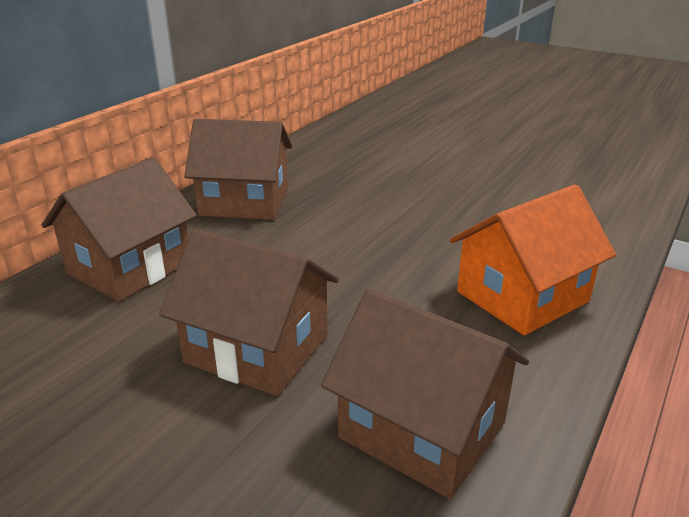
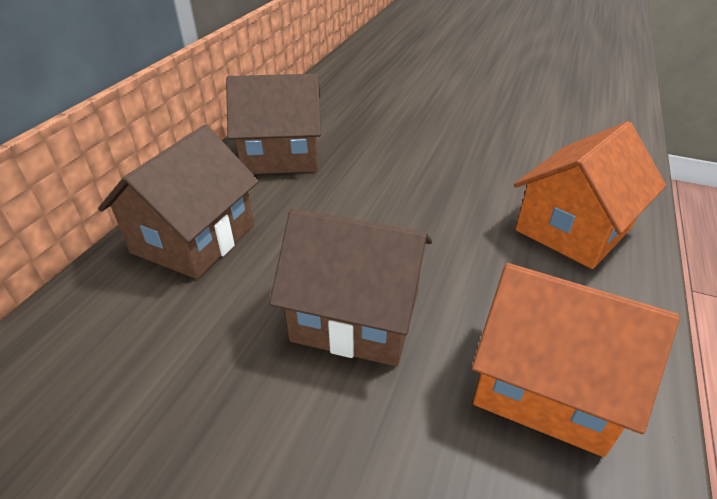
camera: 10 degrees left, 10 degrees up
brown house [321,289,529,499] -> orange house [472,263,679,457]

